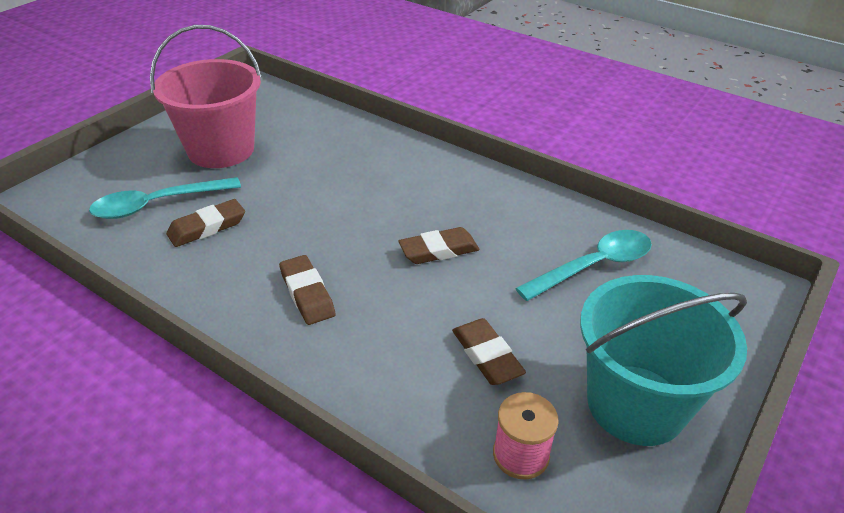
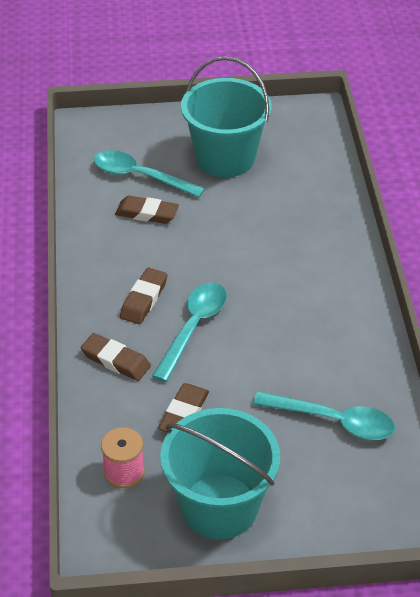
camera: 50 degrees right, 5 degrees up
pink bucket [150,25,262,168] -> turquoise bucket [181,56,272,177]
brown eraser [398,227,479,264] -> brown eraser moved to [81,333,151,381]
none -> turquoise spoon [152,282,227,382]

